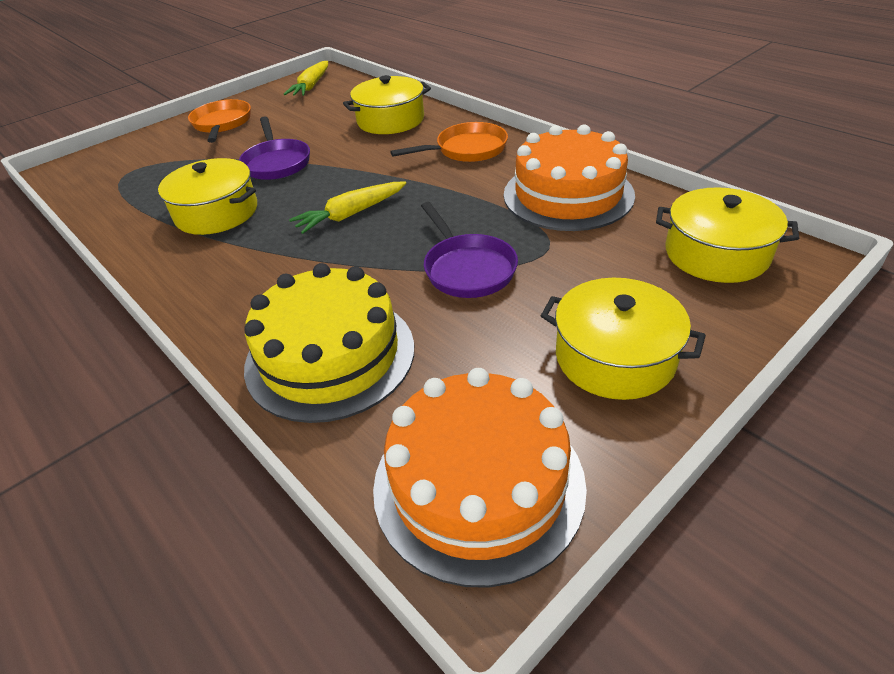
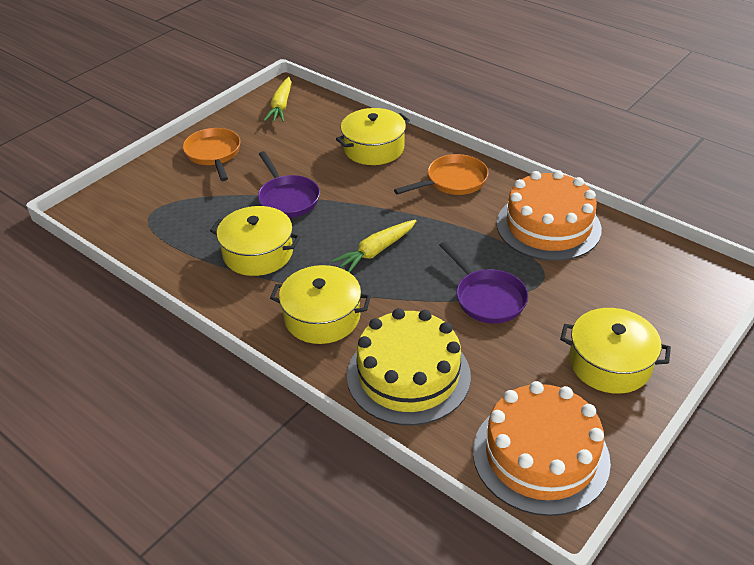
camera: 10 degrees left, 0 degrees up
yellow pot [656,187,799,283] -> yellow pot moved to [270,265,371,344]

